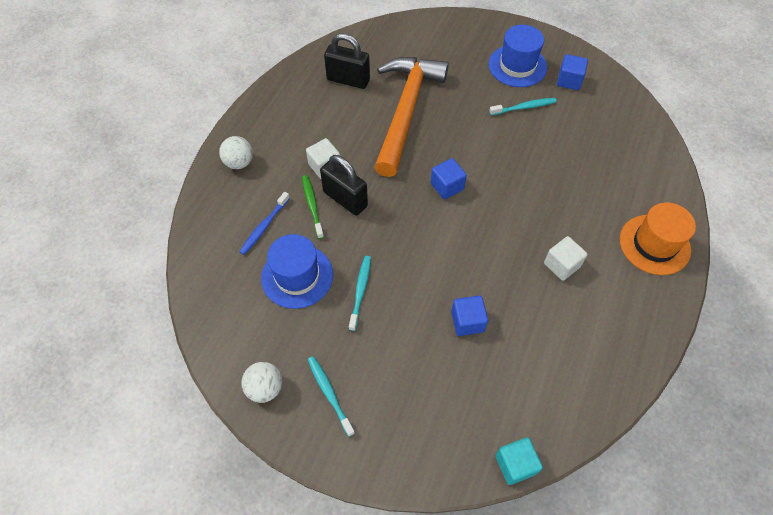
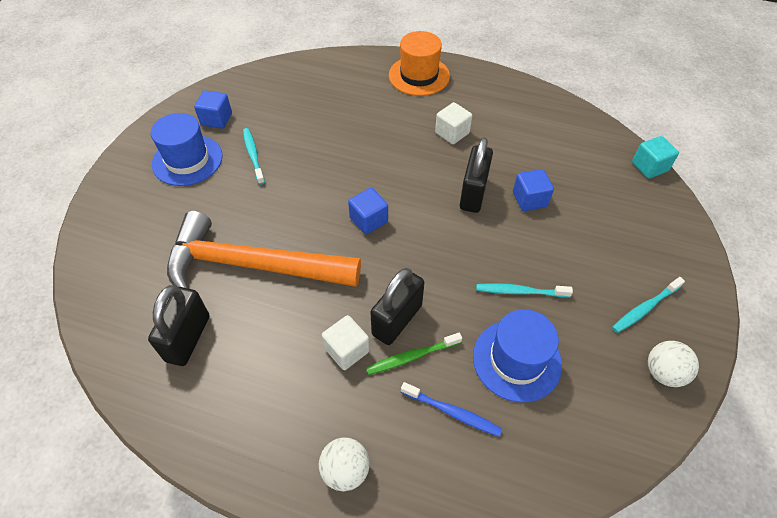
camera: 95 degrees left, 5 degrees down
none -> black padlock [460,137,493,213]

